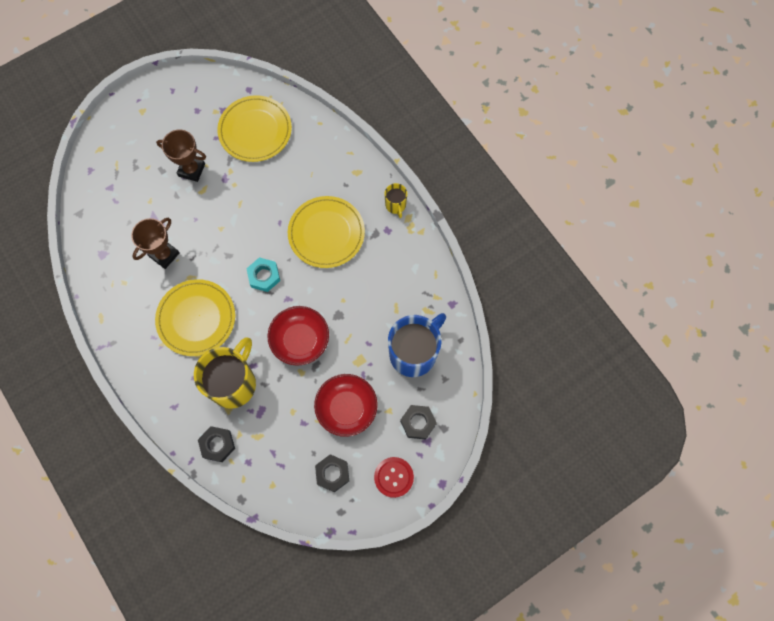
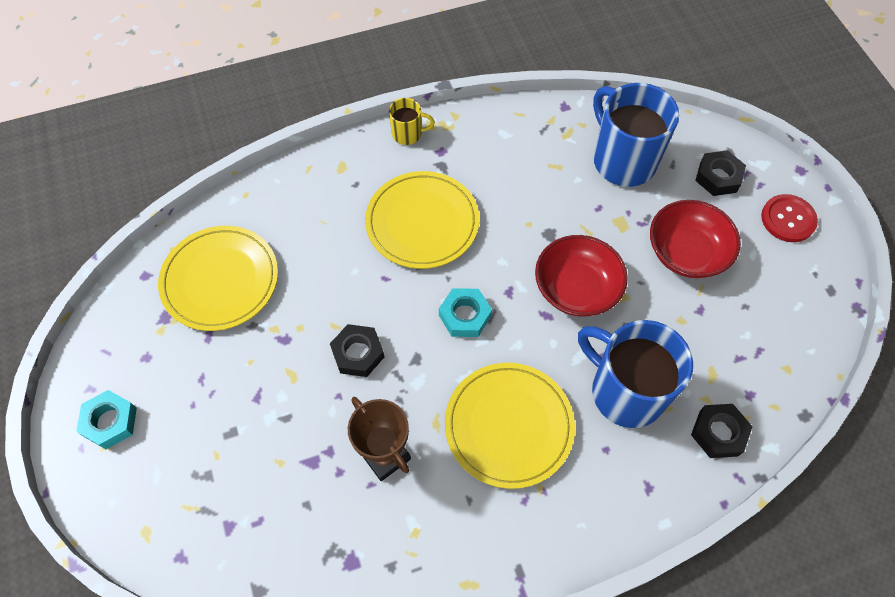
camera: 75 degrees left, 10 degrees down
brown trophy [156,129,206,182] -> none
yellow mug [194,337,256,409] -> blue mug [578,320,693,428]
black nut [315,454,349,492] -> black nut moved to [330,324,384,377]
none -> turquoise nut [76,390,137,449]

